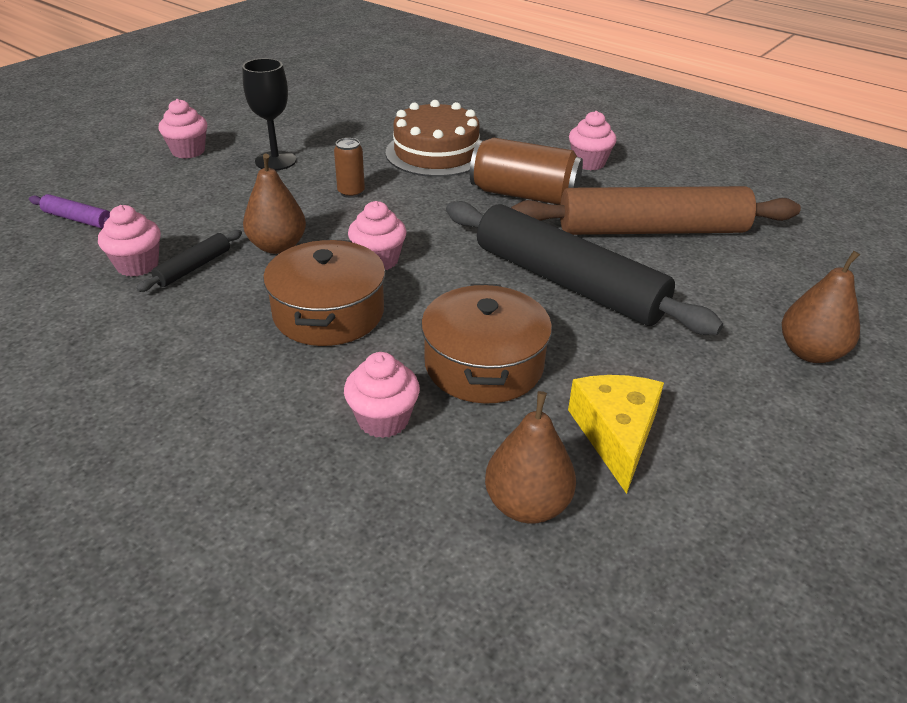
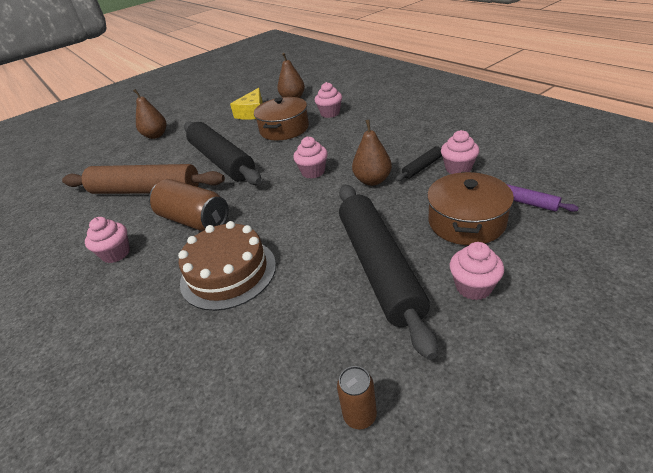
camera: 160 degrees left, 0 degrees up
black goblet [242,58,296,171] -> black rolling pin [339,184,438,360]
brown pot [263,239,385,346] -> brown pot moved to [427,172,514,245]
brown can [334,138,365,198] -> brown can moved to [337,366,377,429]

